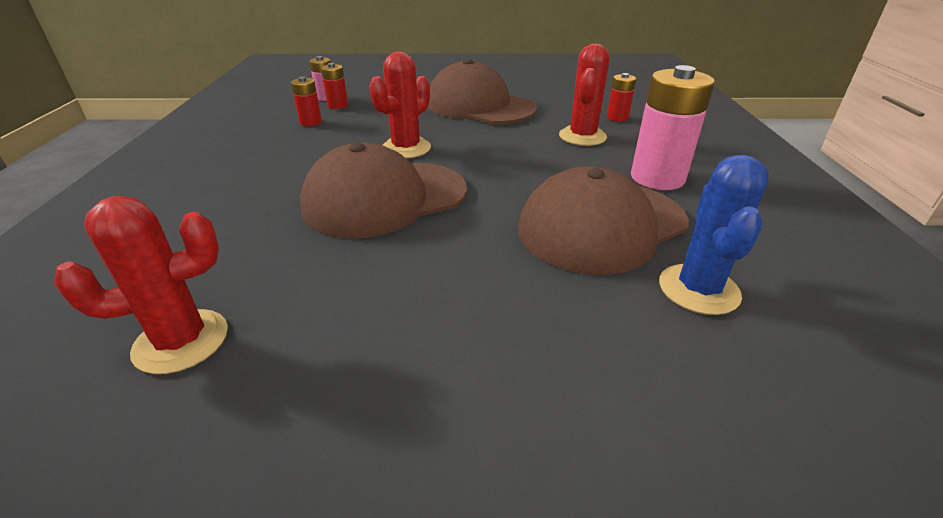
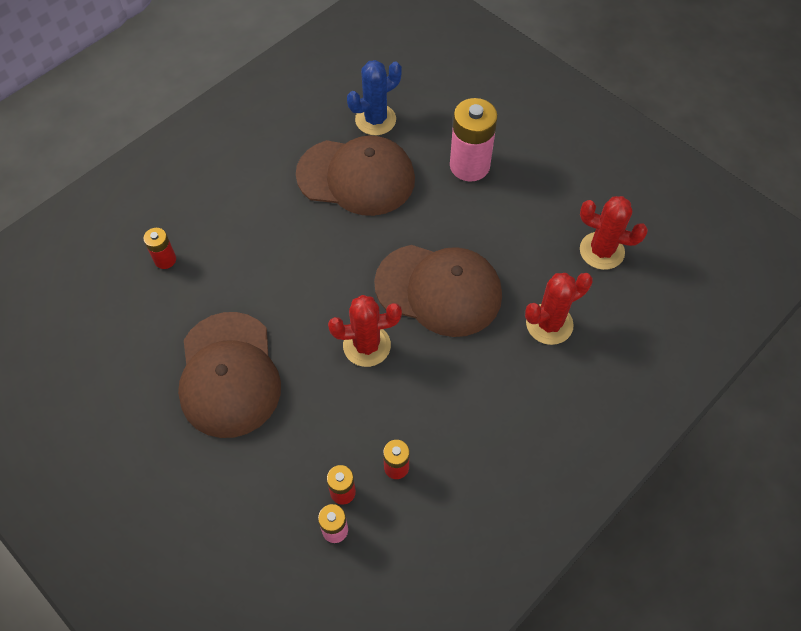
camera: 135 degrees left, 25 degrees up
red cactus [559,44,609,146] -> red cactus moved to [525,273,593,345]
pink battery [631,65,715,190] -> pink battery moved to [450,98,498,182]

